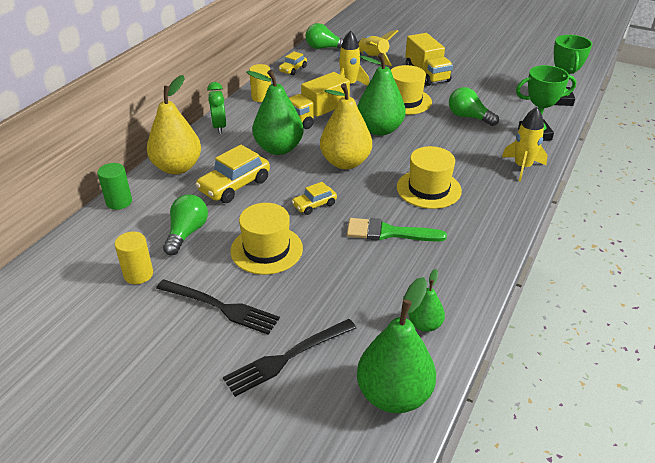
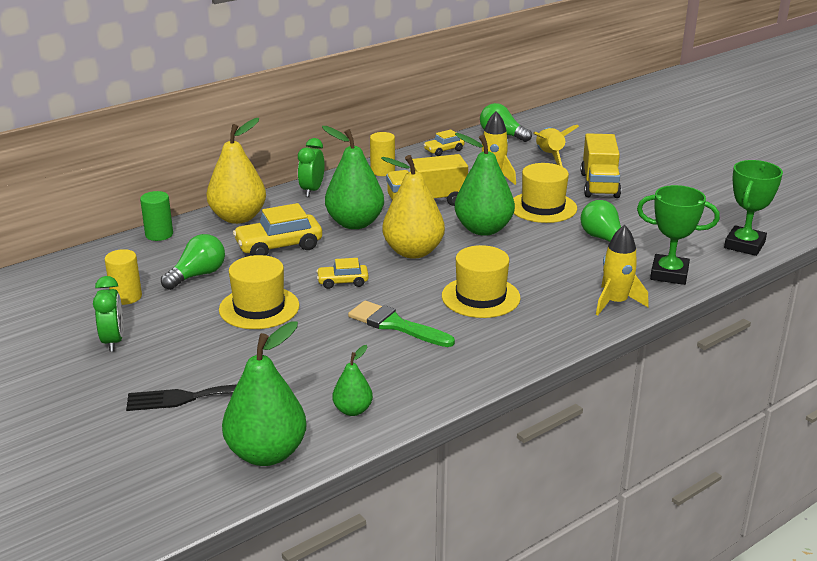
camera: 25 degrees right, 10 degrees down
black fork [156,279,280,335] -> none
none -> green clock [93,276,123,352]

